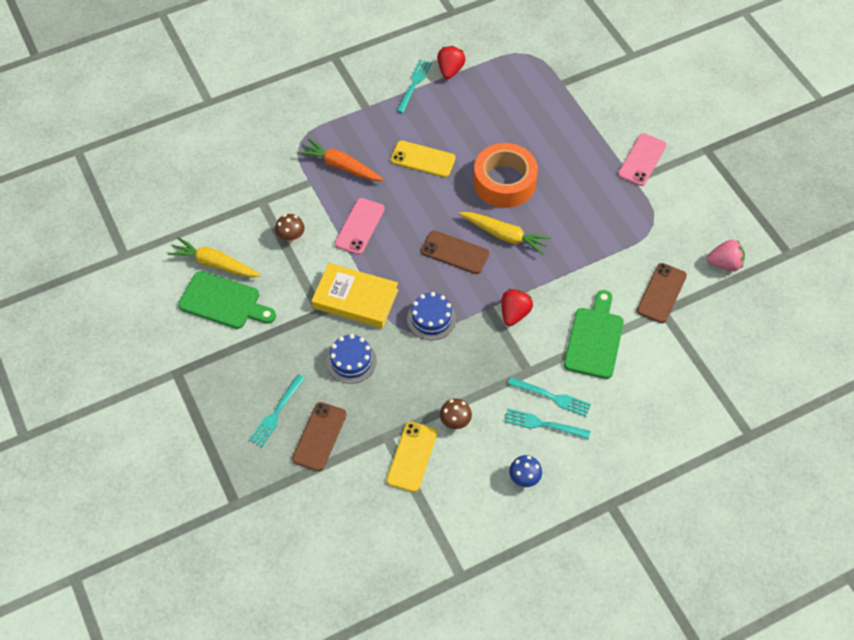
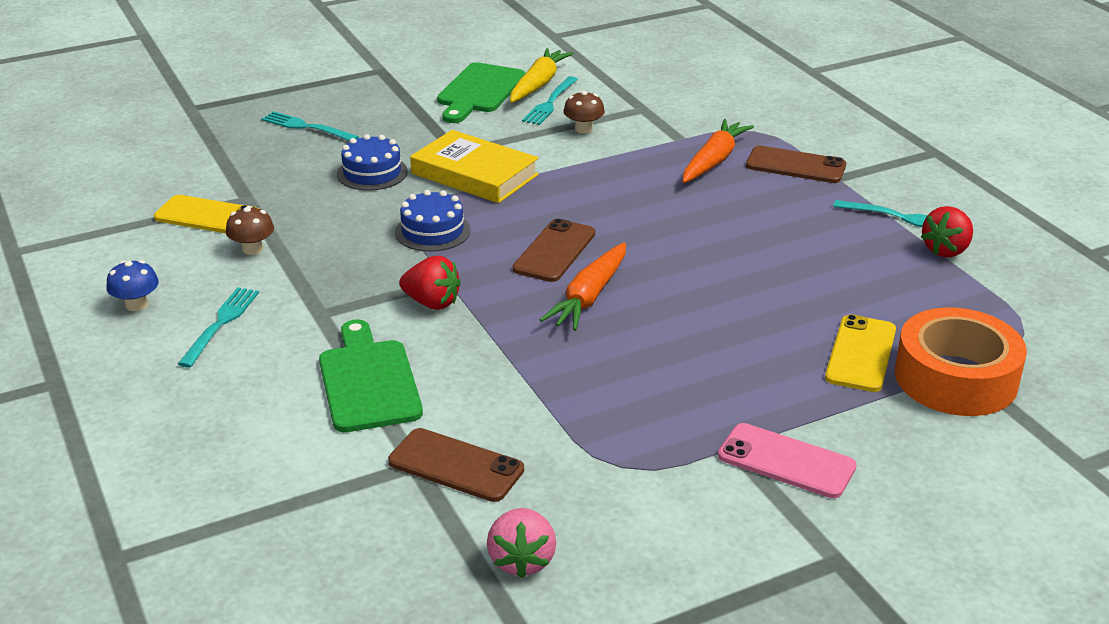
camera: 90 degrees right, 25 degrees down
brown phone [292,402,347,471] -> brown phone moved to [746,145,846,183]
yellow book [311,263,399,328] -> yellow book turned 75 degrees counterclockwise [410,130,539,203]
pink phone [335,198,385,255] -> none
yellow phone [391,140,456,177] -> yellow phone moved to [825,314,896,392]
red strawberry [437,46,466,79] -> red strawberry turned 120 degrees clockwise [921,206,973,257]
yellow carrot [459,212,551,255] -> orange carrot [540,242,626,331]
orange tape [474,143,538,208] -> orange tape moved to [895,307,1027,416]
turquoise fork [508,377,591,417] -> turquoise fork moved to [522,76,578,125]
green cutting board [564,290,624,379] -> green cutting board turned 120 degrees counterclockwise [319,319,423,432]

